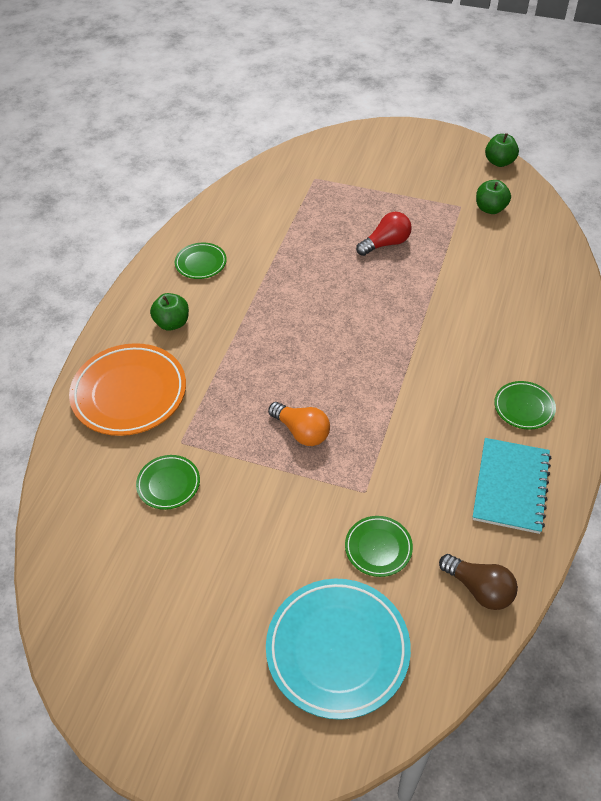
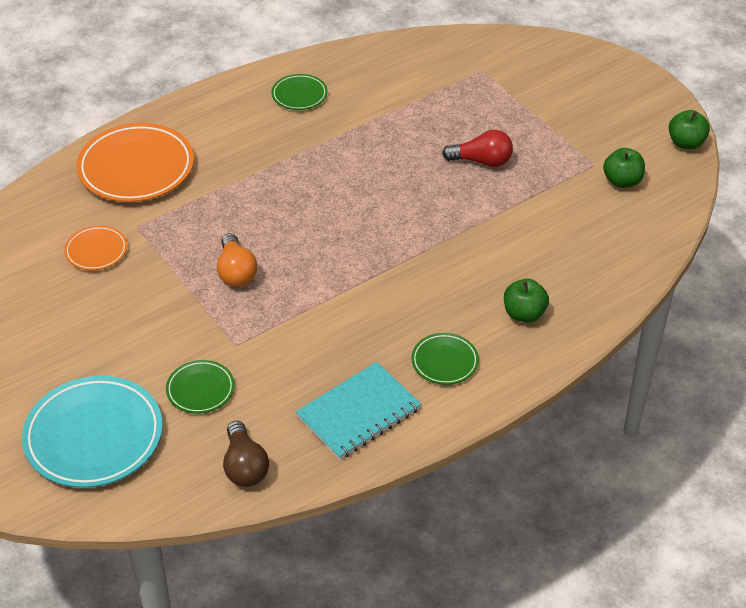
camera: 35 degrees right, 5 degrees down
green plate [136,455,200,510] -> orange plate [64,225,128,270]
green apple [150,293,189,331] -> green apple moved to [504,279,549,323]

